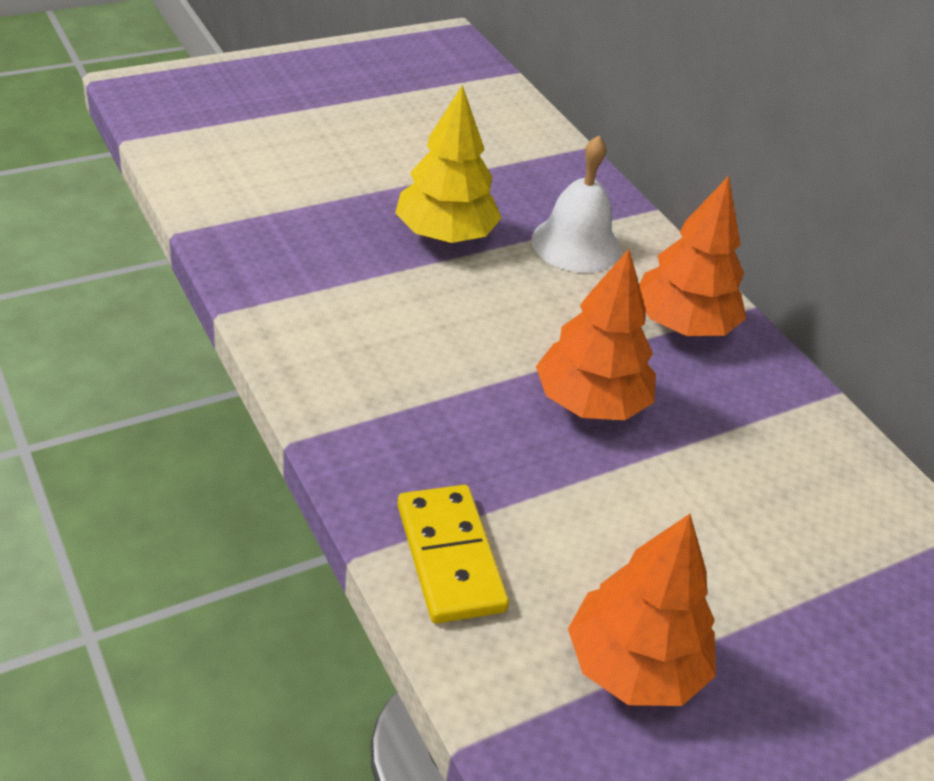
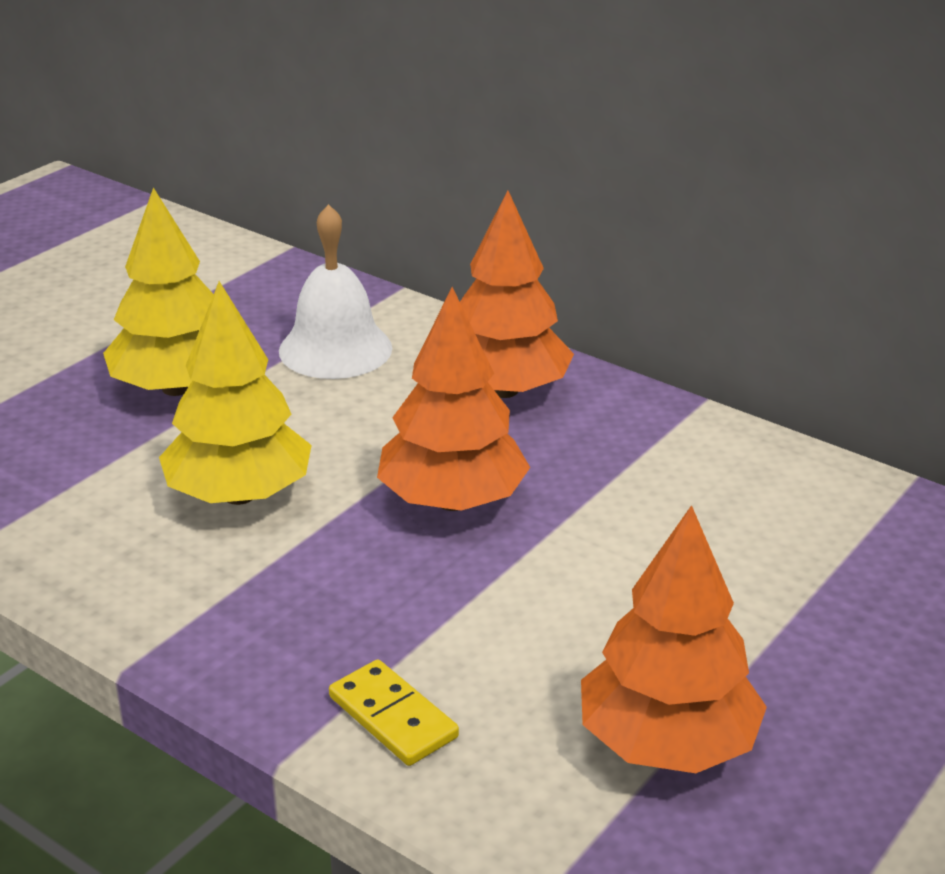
camera: 20 degrees left, 10 degrees down
yellow domino [397,485,509,624] -> yellow domino [329,659,459,766], size x0.66
none -> yellow tree [159,281,312,505]

